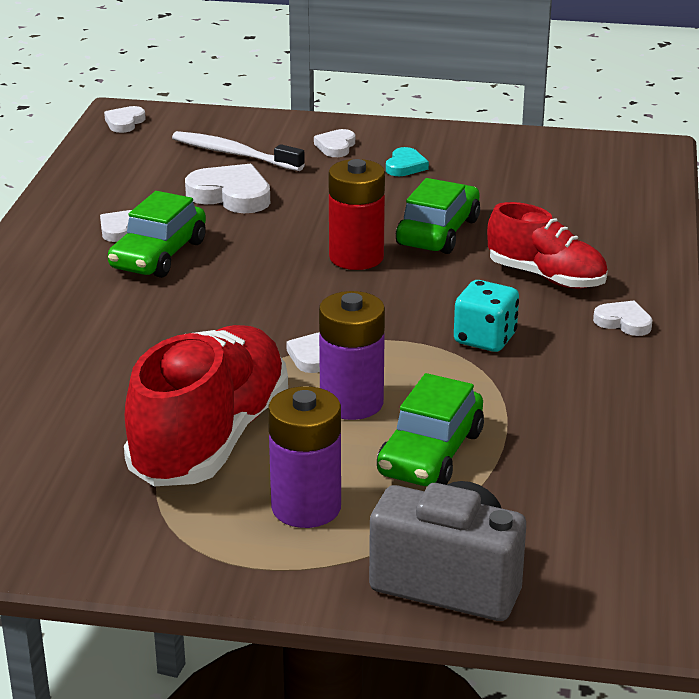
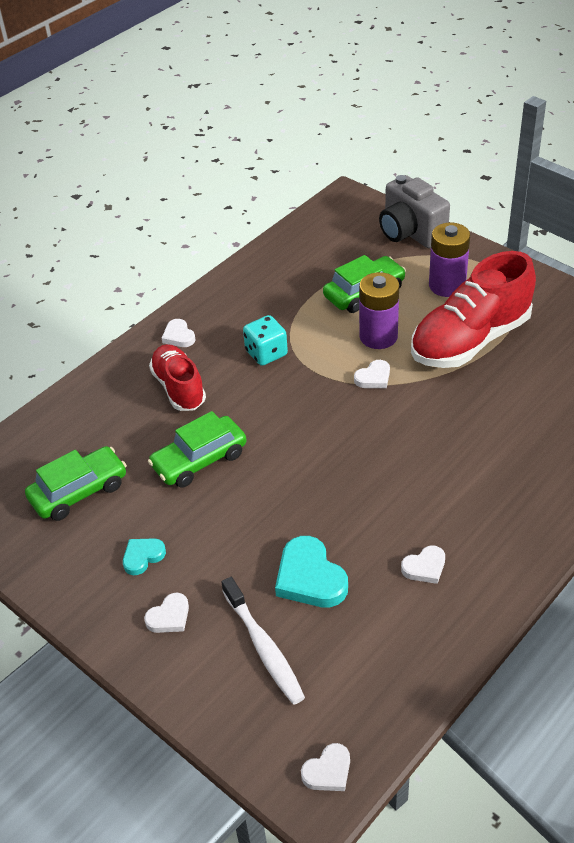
camera: 145 degrees left, 15 degrees up
green car [108,191,206,278] -> green car moved to [25,446,127,521]
white heart [185,164,270,213] -> turquoise heart [275,536,348,607]
red battery [329,159,385,270] -> none

